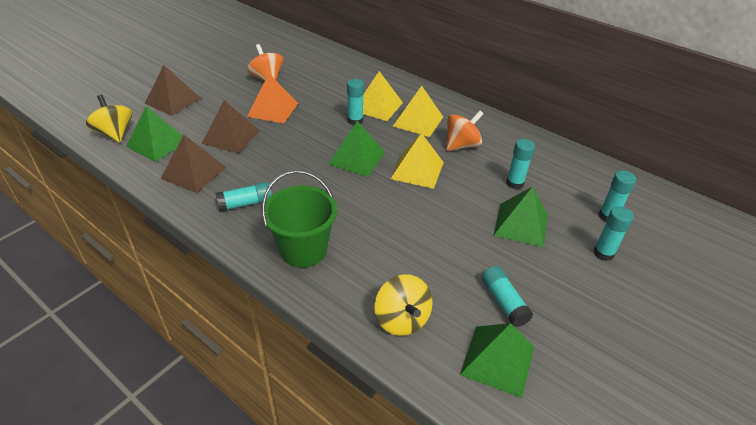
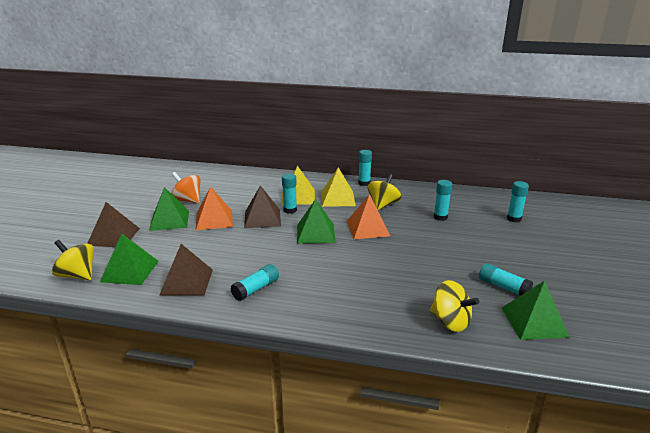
camera: 25 degrees left, 15 degrees down
brown pyramid [202,100,260,154] -> brown pyramid moved to [244,185,281,228]
green bucket [262,170,337,268] -> none
yellow pyramid [390,133,444,189] -> orange pyramid [346,194,390,239]
orange spinning top [446,110,484,151] -> yellow spinning top [368,174,401,210]
green pyramid [493,186,548,247] -> green pyramid moved to [149,187,189,231]
turquoise glue stick [594,206,634,261] -> turquoise glue stick moved to [358,150,372,186]

